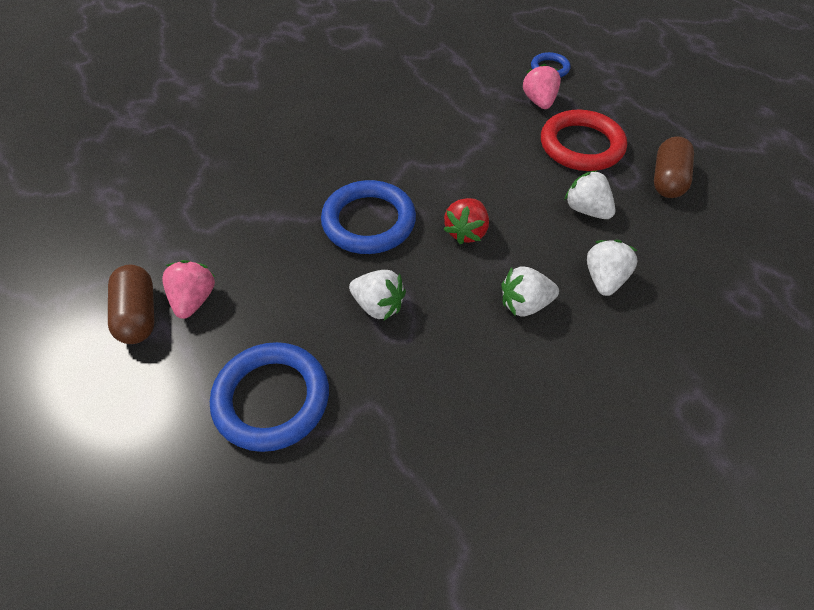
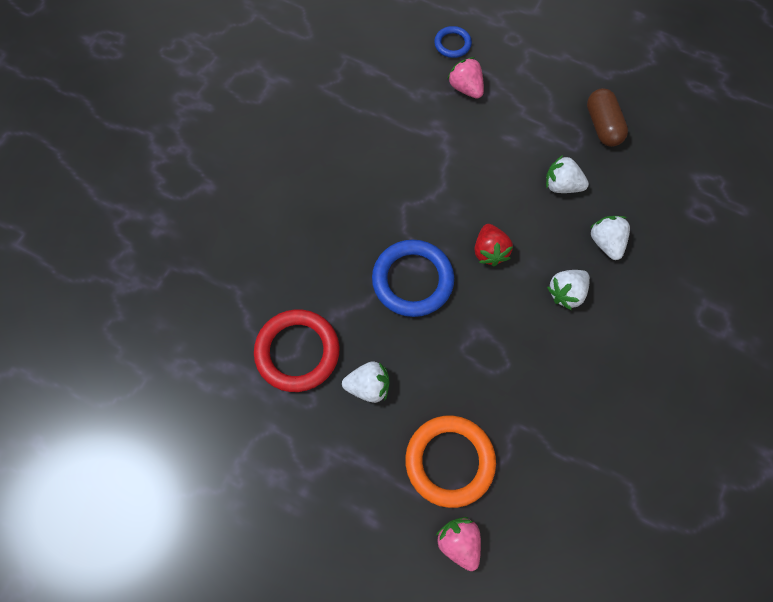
camera: 30 degrees left, 15 degrees up
brown capsule [108,265,155,344] -> none
pink strawberry [162,260,215,319] -> pink strawberry moved to [436,517,481,571]
blue ring [210,342,329,452] -> orange ring [405,416,496,508]
white strawberry [349,270,406,320] -> white strawberry moved to [342,361,389,403]
red ring [541,110,627,171] -> red ring moved to [254,309,340,392]

